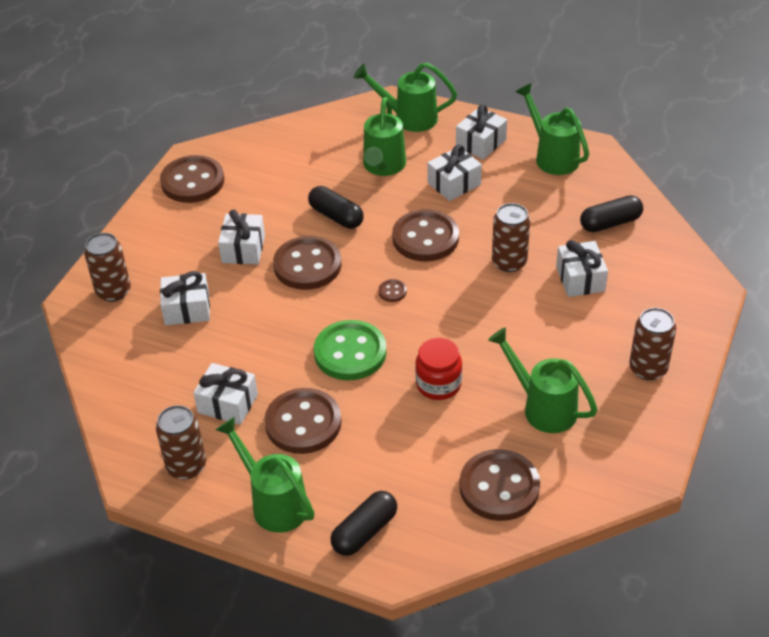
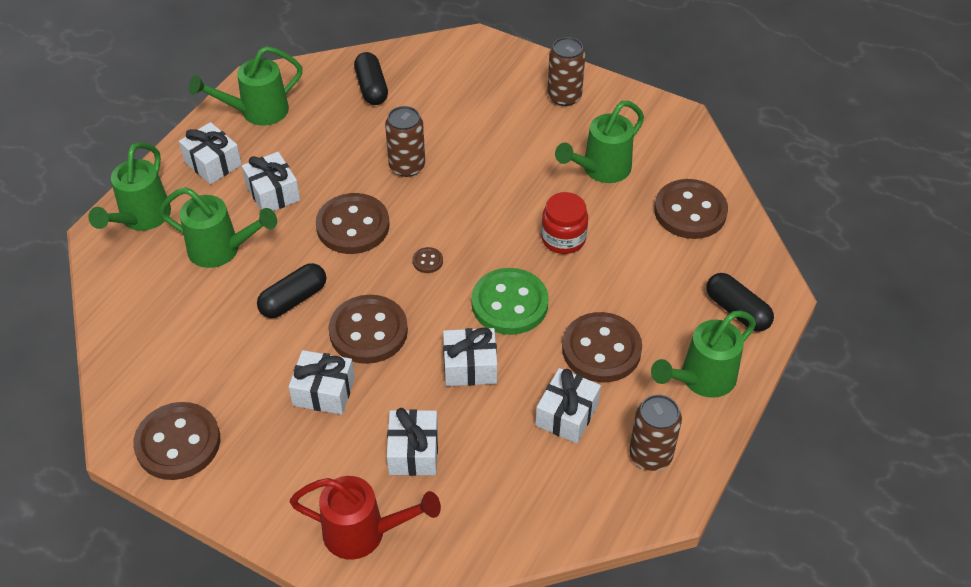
camera: 85 degrees left, 5 degrees up
brown can [84,233,131,302] -> red watering can [289,476,441,560]
white gift [556,240,608,297] -> white gift moved to [443,327,497,386]

